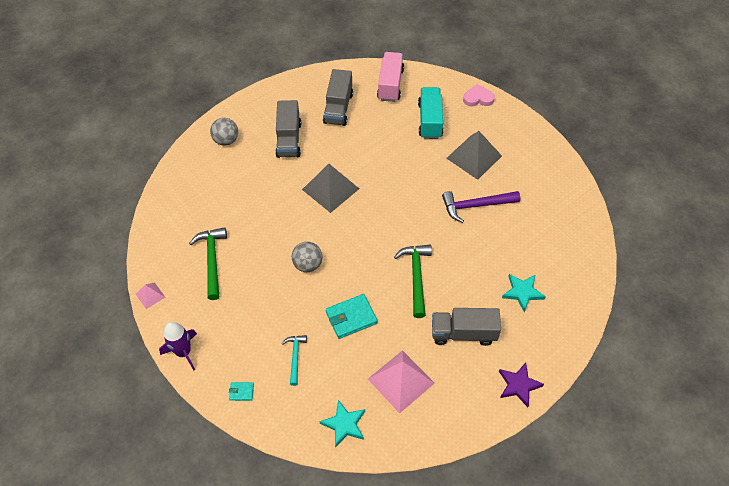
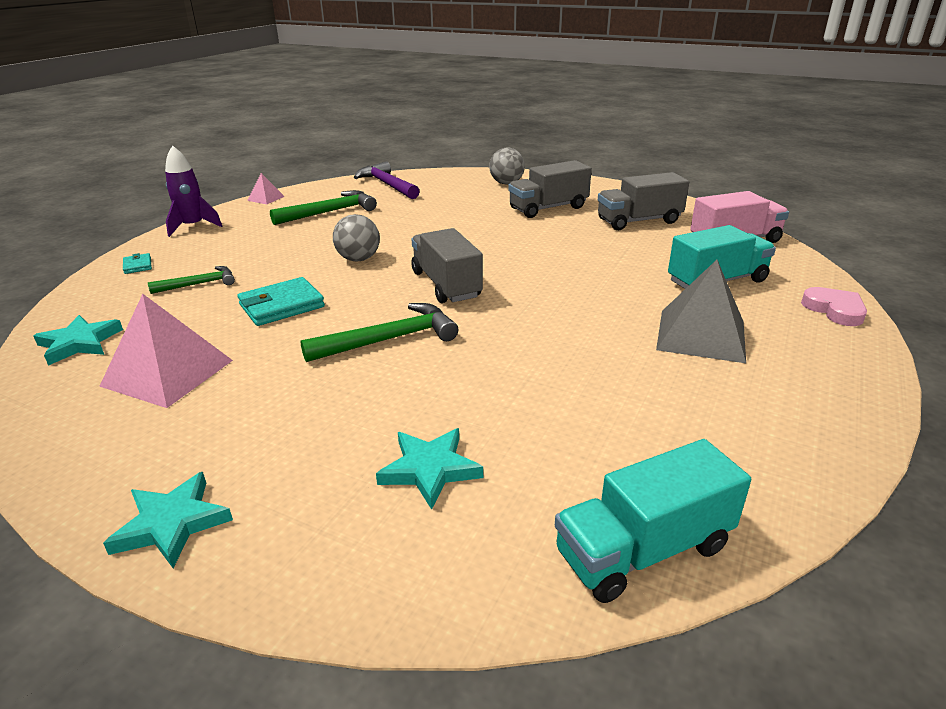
camera: 65 degrees right, 25 degrees down
turquoise hammer [282,335,307,386] -> green hammer [148,266,235,294]
grey pyramid [302,164,359,213] -> none
turquoise wallet [326,294,378,339] -> turquoise wallet turned 75 degrees counterclockwise [237,277,325,326]
grey truck [432,308,501,346] -> grey truck moved to [411,228,483,303]
purple hammer [442,191,520,223] -> purple hammer moved to [354,161,420,199]
purple star [499,362,544,407] -> turquoise star [103,472,233,568]
none -> turquoise truck [555,439,751,603]

